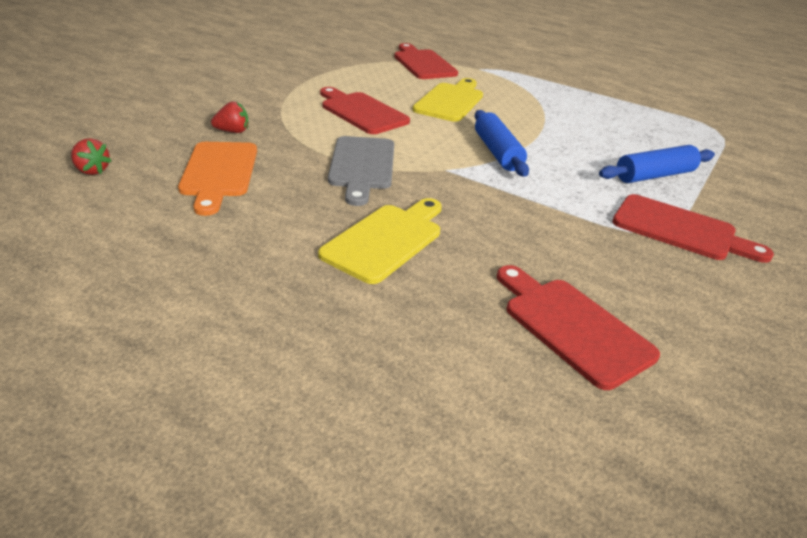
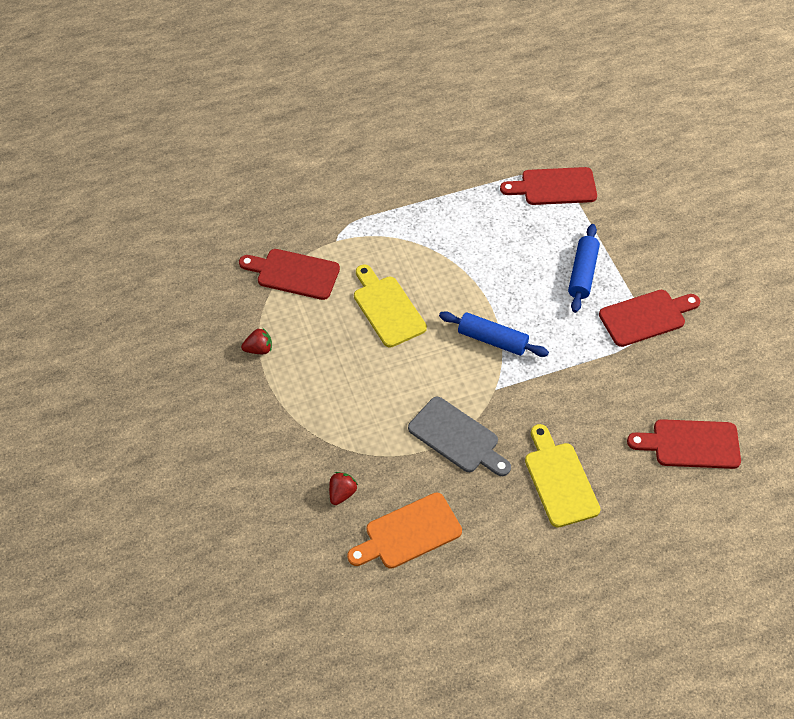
camera: 50 degrees left, 20 degrees up
red strawberry [71,138,112,175] -> red strawberry moved to [241,328,272,354]
orange cutting board [178,142,257,216] -> orange cutting board turned 120 degrees clockwise [347,492,462,569]
red cutting board [320,87,410,134] -> red cutting board moved to [500,167,597,205]

